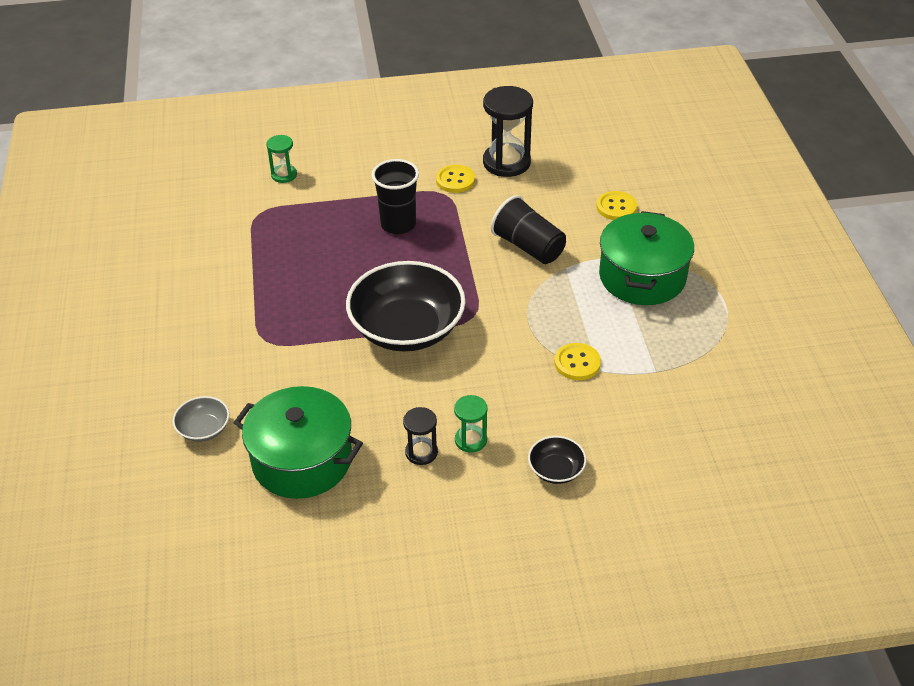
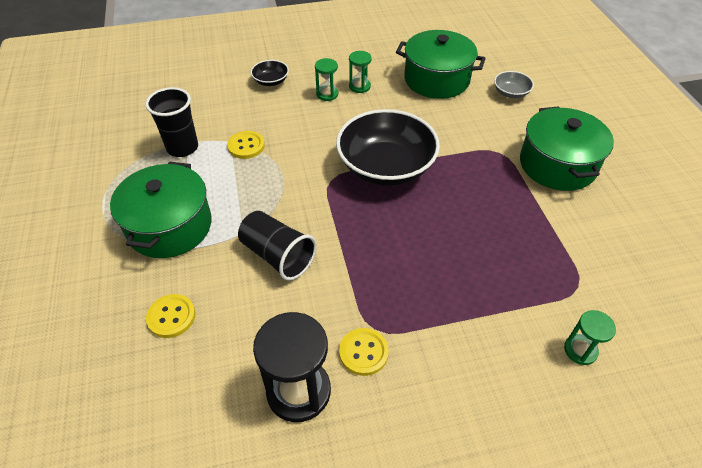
camera: 175 degrees right, 5 degrees up
black cup [372,159,419,234] -> black cup moved to [145,87,198,157]
black hourglass [403,407,438,465] -> green hourglass [349,51,372,93]
none -> green pot [520,106,614,191]

